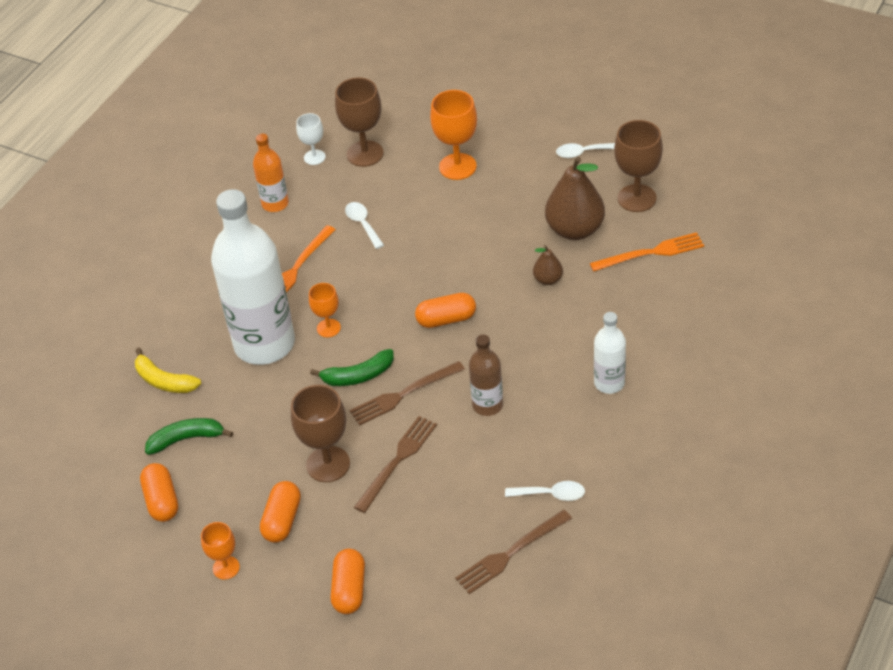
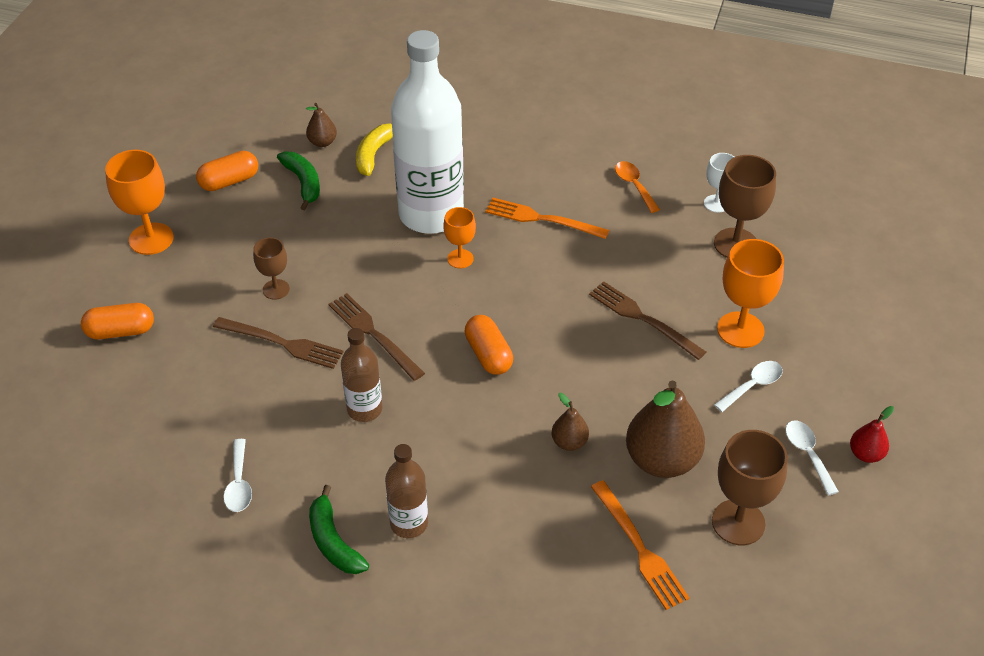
camera: 75 degrees right, 0 degrees up
orange goblet [201,522,240,580] -> orange goblet [105,150,174,255], size x1.70
orange bottle [253,134,289,212] -> orange spoon [615,161,660,213]
orange capsule [260,481,301,543] -> none
brown goblet [291,385,350,482] -> brown goblet [253,237,290,300], size x0.59
green banana [310,349,394,386] -> green banana moved to [309,485,369,574]
white spoon [345,202,384,249] -> white spoon moved to [714,361,783,412]
brown fork [455,510,572,594] -> brown fork moved to [589,281,706,360]
white bottle [594,312,626,394] -> brown bottle [385,444,428,538]
none -> brown pear [306,103,337,147]
none -> red pear [850,406,894,463]

